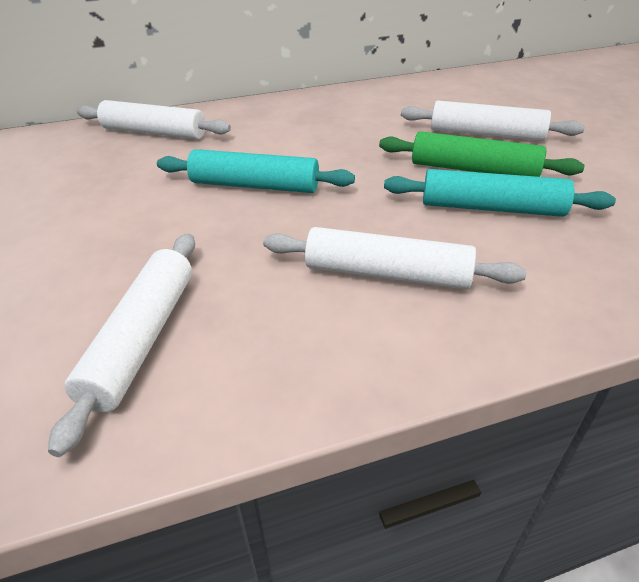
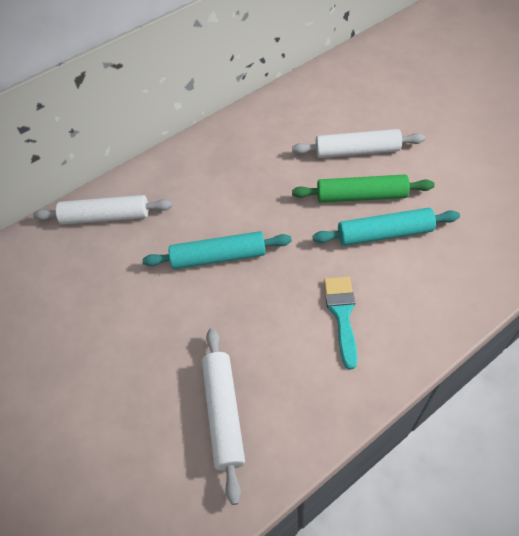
camera: 15 degrees left, 15 degrees up
white rolling pin [263,227,526,290] -> turquoise brush [324,276,357,369]

